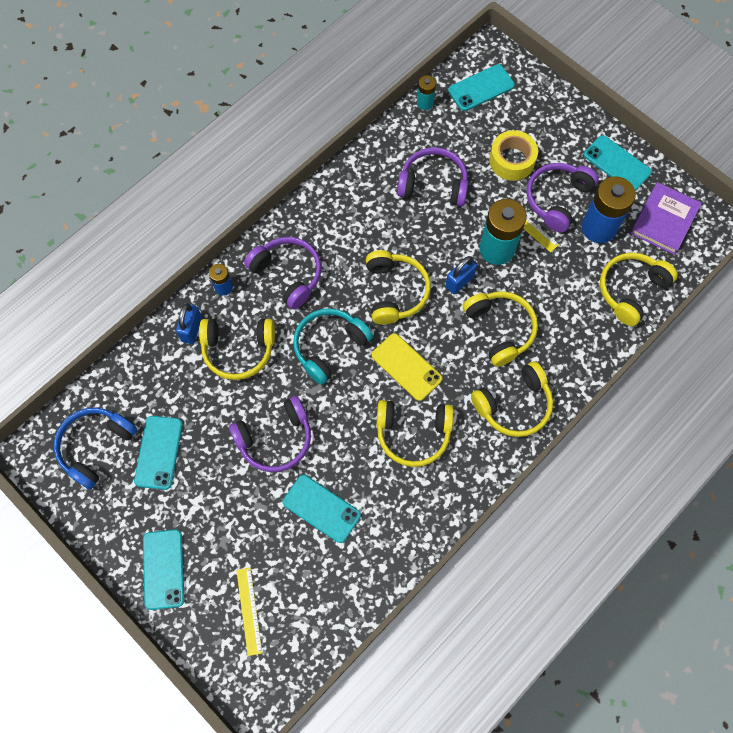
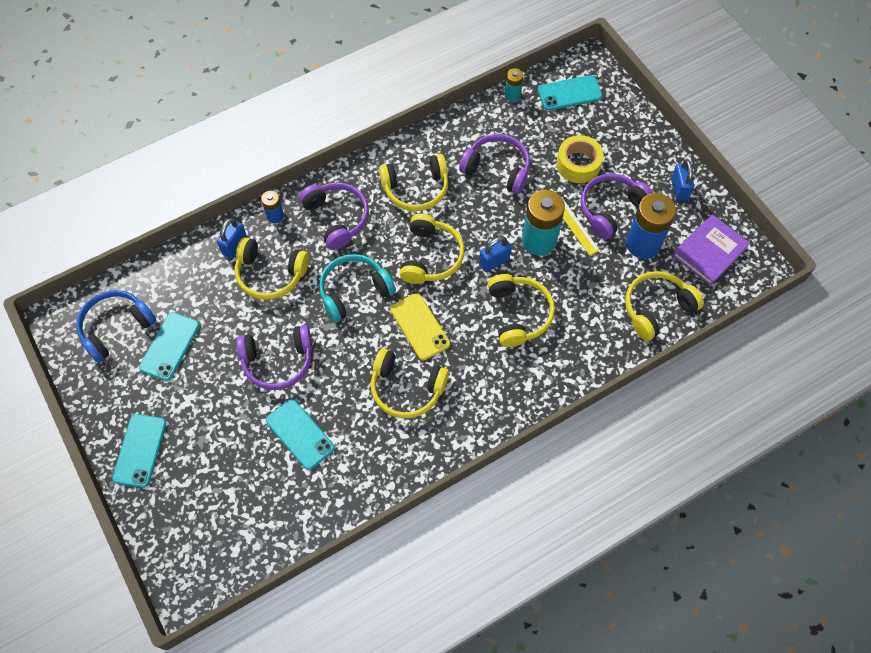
camera: 15 degrees right, 5 degrees down
yellow ruler [236,568,262,656] -> none
yellow headphones [471,362,553,437] -> yellow headphones moved to [379,154,448,211]
turquoise phone [584,135,652,191] -> blue padlock [671,160,694,201]

